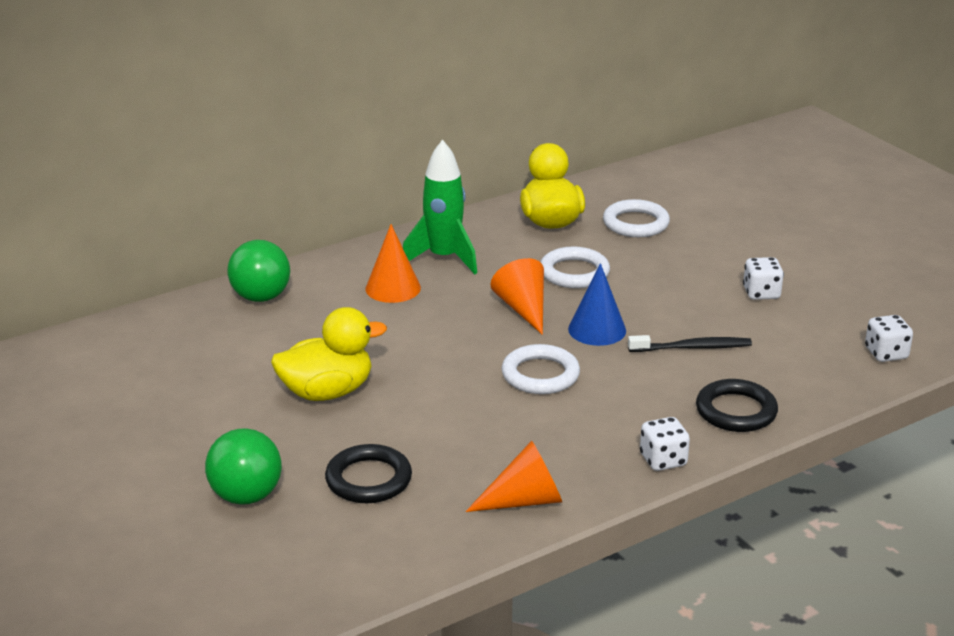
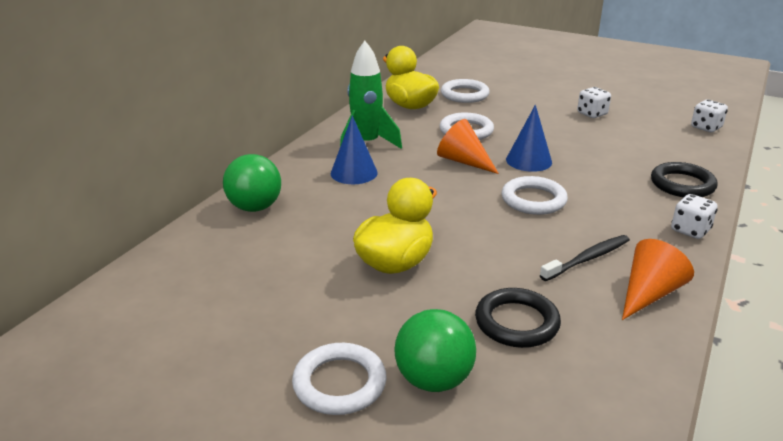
camera: 30 degrees left, 0 degrees up
orange cone [365,224,421,303] -> blue cone [331,115,378,184]
black toothbrush [628,335,752,352] -> black toothbrush moved to [540,235,630,281]
none -> white ring [292,343,387,415]

